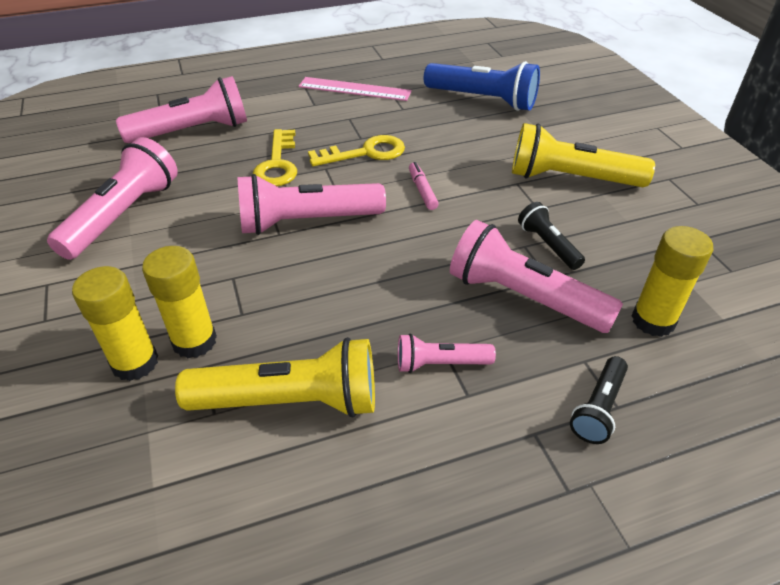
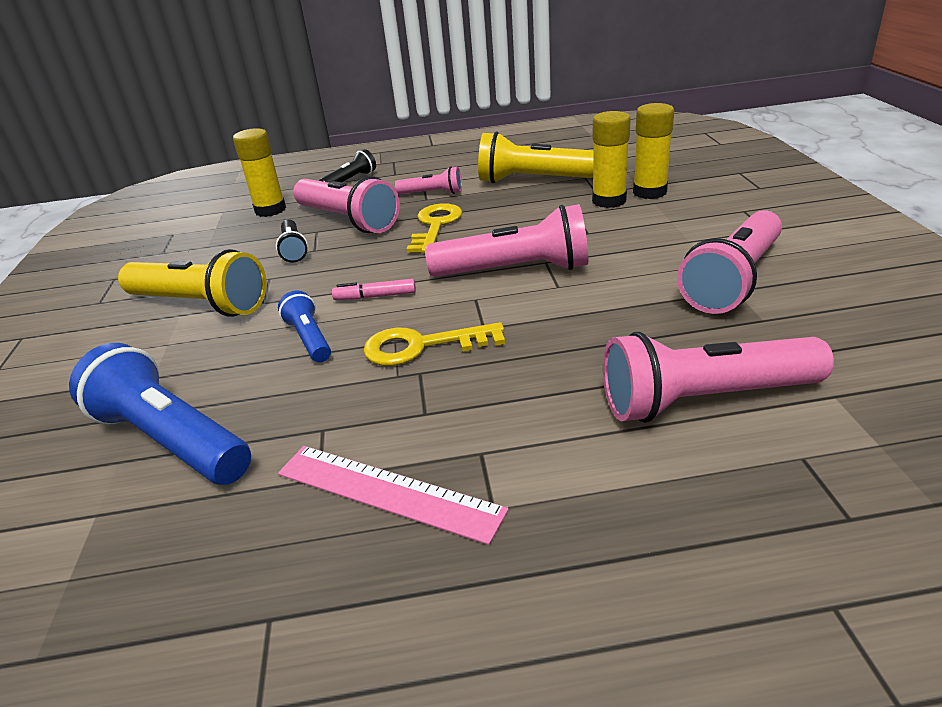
camera: 165 degrees left, 10 degrees down
yellow key [253,129,297,186] -> yellow key moved to [407,203,462,253]
pink marker [409,162,439,210] -> pink marker turned 90 degrees clockwise [332,279,416,300]
none -> blue flashlight [278,291,331,362]

